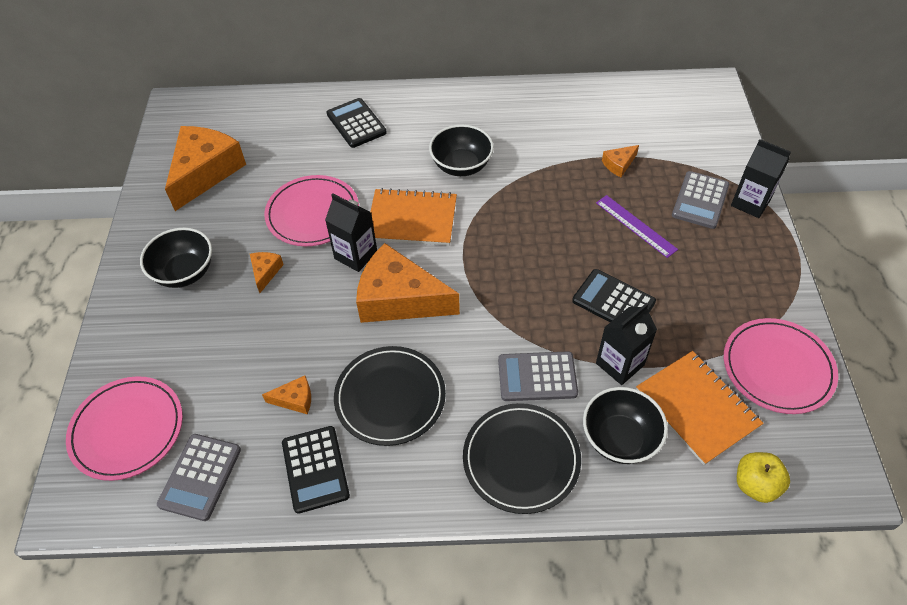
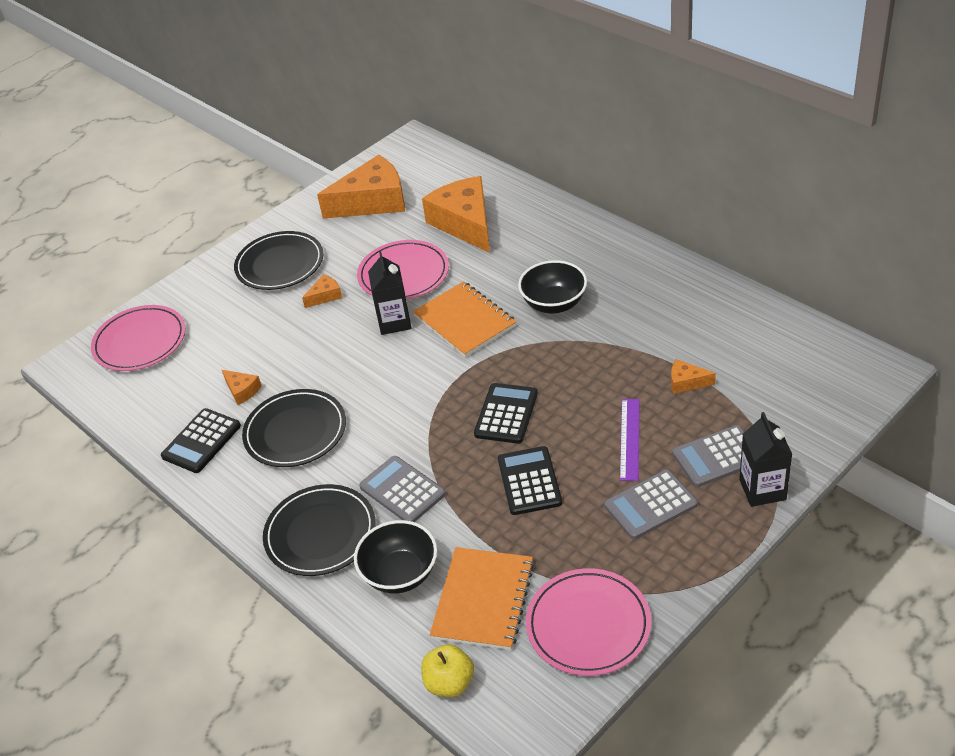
camera: 50 degrees right, 10 degrees down
black bowl [140,228,212,288] -> black plate [234,231,323,290]
grey calculator [157,434,241,521] -> grey calculator moved to [604,470,698,540]
black calculator [327,98,387,148] -> black calculator moved to [474,383,538,444]
orange cheese [356,243,460,323] -> orange cheese moved to [422,176,490,253]
black carton [596,303,657,385] -> none

